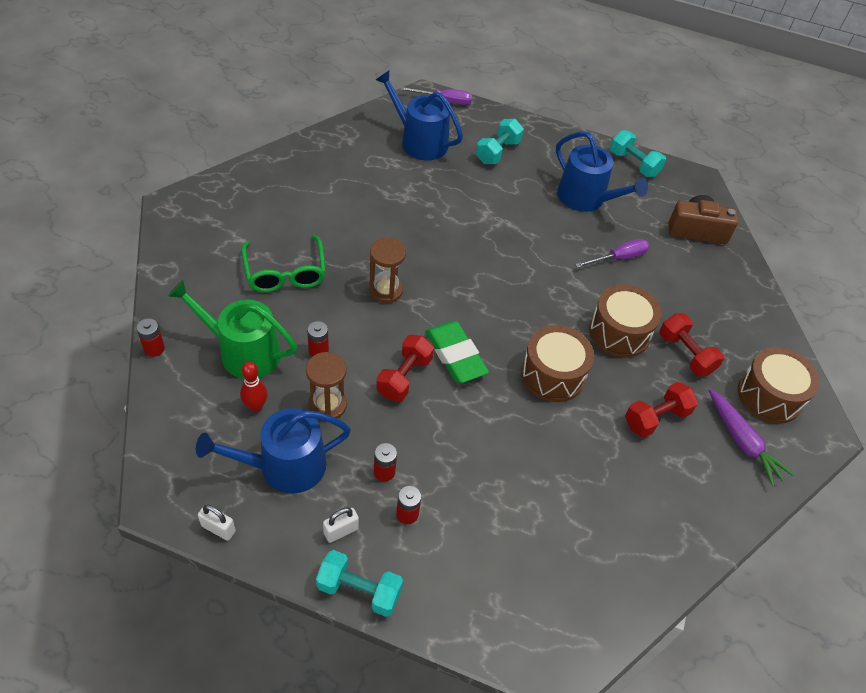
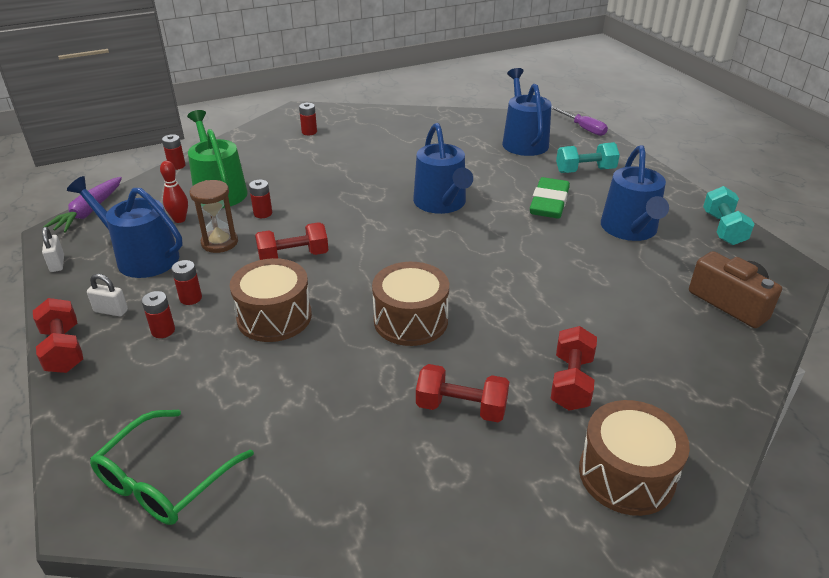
camera: 50 degrees right, 15 degrees down
green glasses [241,235,326,292] -> green glasses moved to [90,410,254,525]
turquoise dumbbell [316,550,403,617] -> red dumbbell [33,298,83,373]
brown hourglass [369,238,406,303] -> none
green eraser [425,321,489,383] -> green eraser moved to [530,177,570,218]
purple screwdriver [575,239,649,268] -> none
brown drum [589,284,662,358] -> brown drum moved to [230,258,312,342]
purple carrot [709,389,794,486] -> purple carrot moved to [43,177,122,232]
none -> red battery [299,103,317,135]
none -> blue watering can [413,123,473,214]

